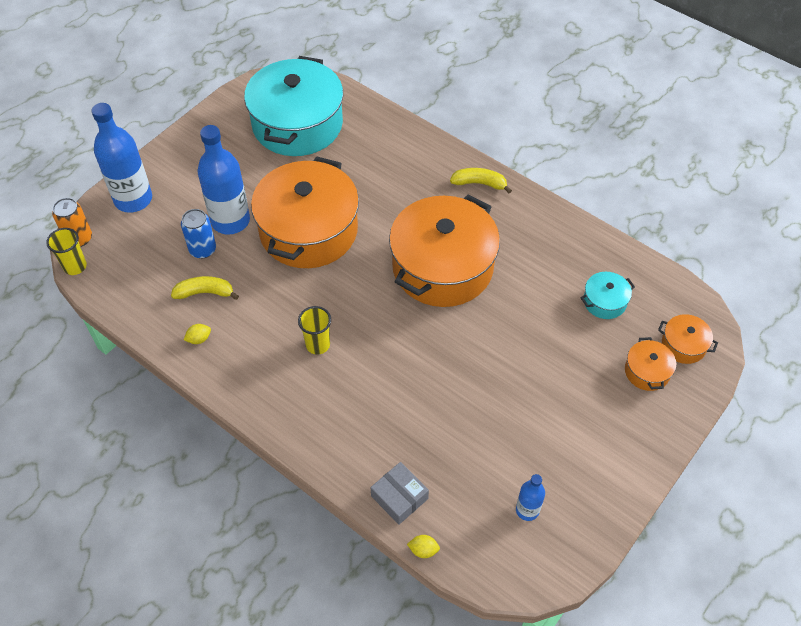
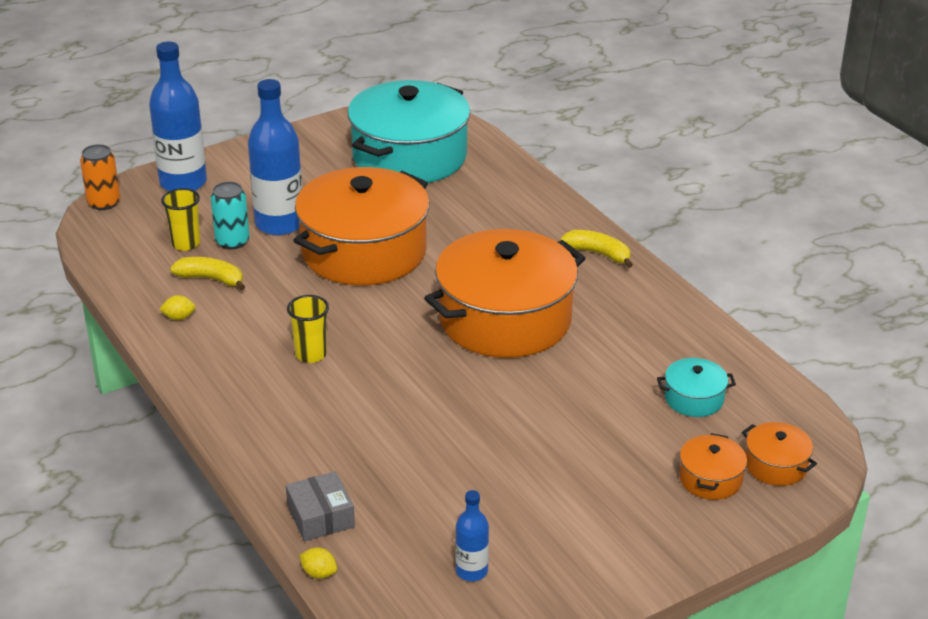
camera: 20 degrees right, 20 degrees down
yellow cup [46,228,87,275] -> yellow cup moved to [161,188,200,251]
blue can [181,209,216,259] -> turquoise can [210,182,250,249]

